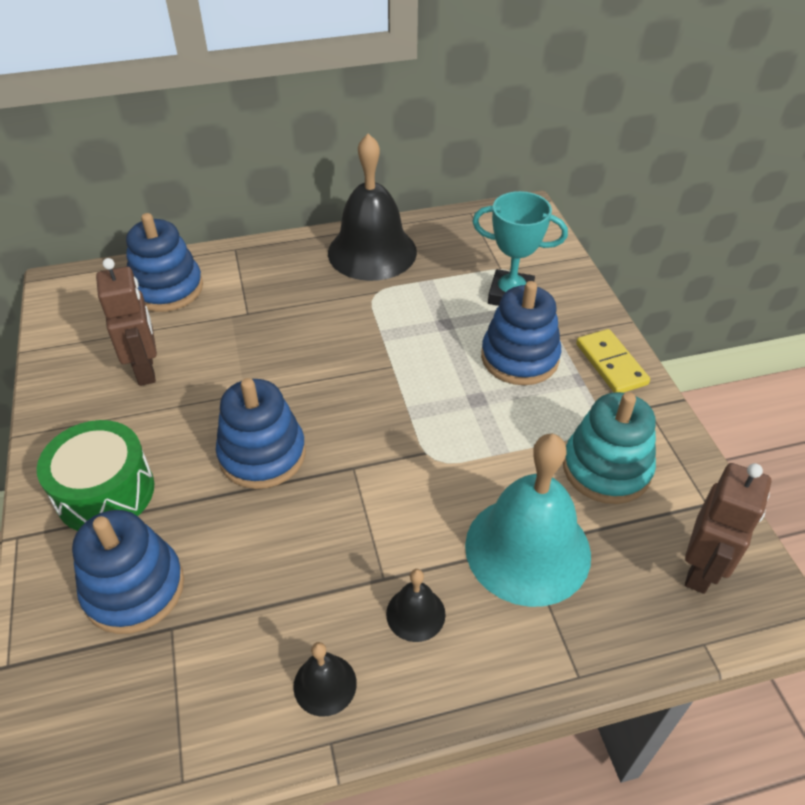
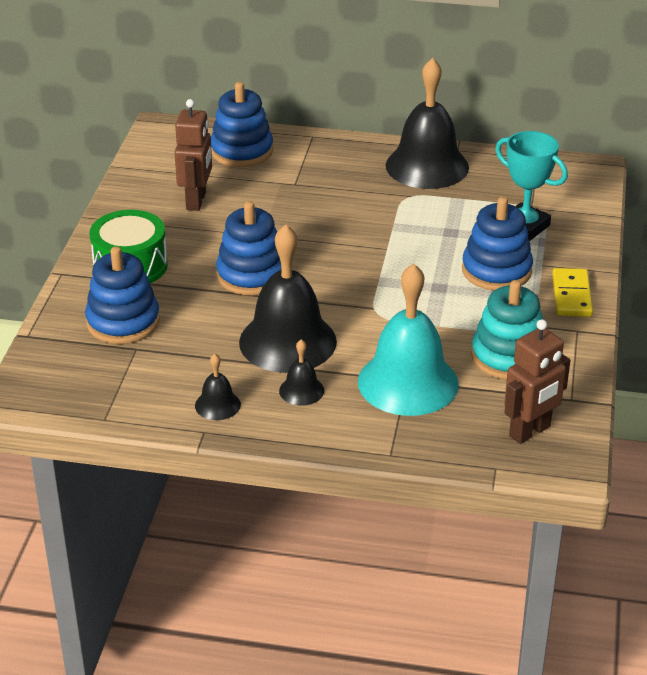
camera: 25 degrees right, 10 degrees down
none -> black bell [239,224,337,373]

